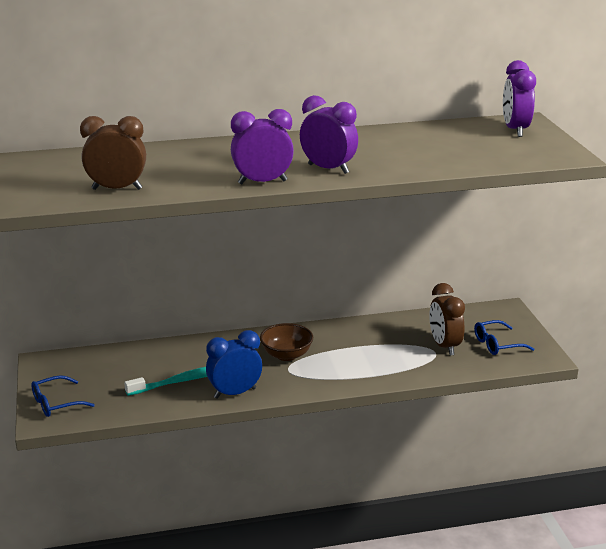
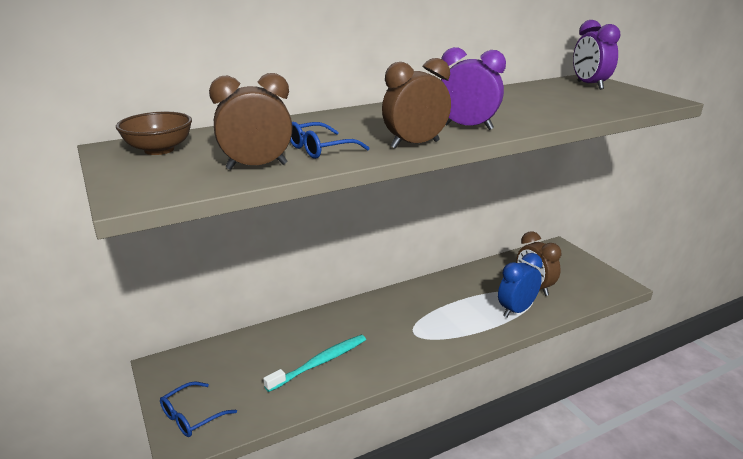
camera: 15 degrees left, 0 degrees up
blue clock [206,330,262,399] -> blue clock moved to [498,253,543,318]
purple clock [231,109,294,185] -> brown clock [382,58,451,149]
brown bowl [260,323,313,361] -> brown bowl moved to [116,112,192,155]
blue glasses [474,320,534,355] -> blue glasses moved to [290,122,370,159]

